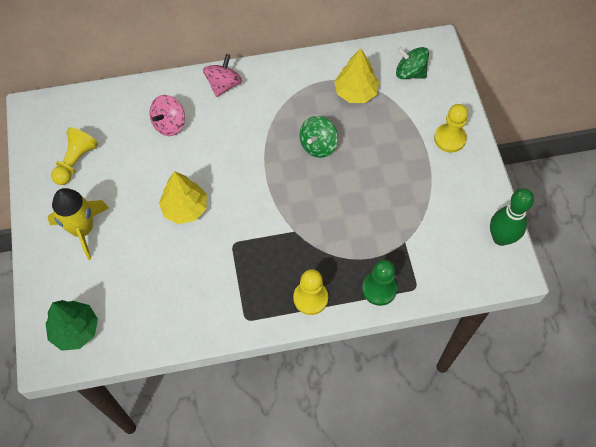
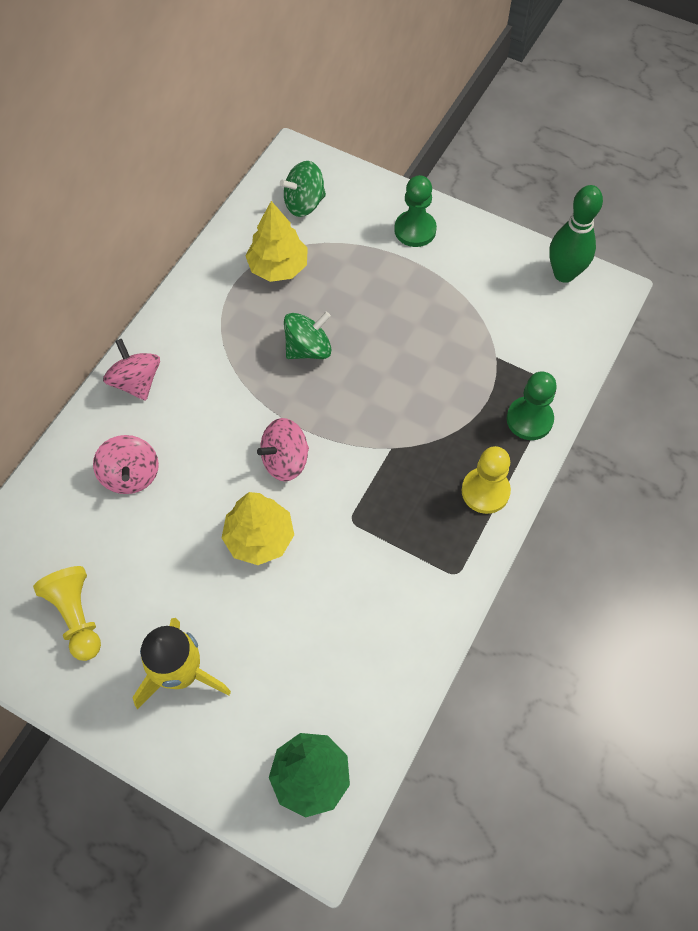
camera: 50 degrees left, 0 degrees up
green spinning top [299,116,338,158] -> green spinning top turned 105 degrees counterclockwise [284,312,332,359]
yellow pawn [434,104,468,153] -> green pawn [394,175,437,247]
none -> pink spinning top [257,418,309,481]

